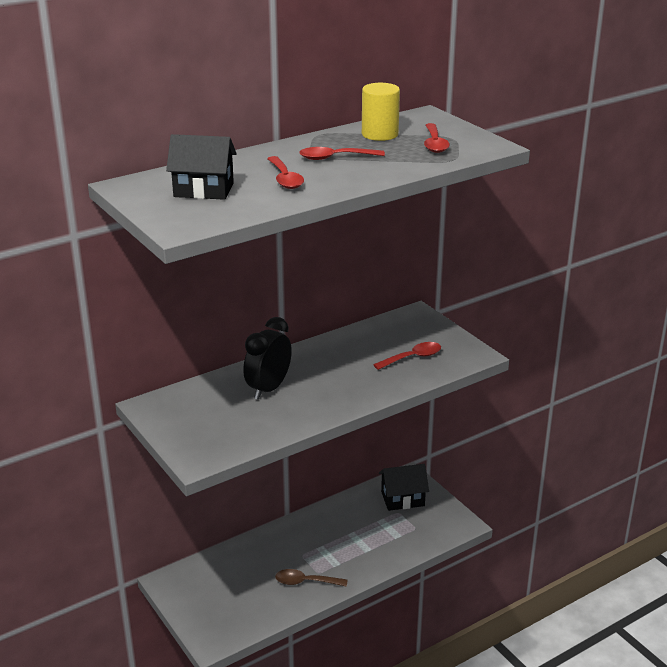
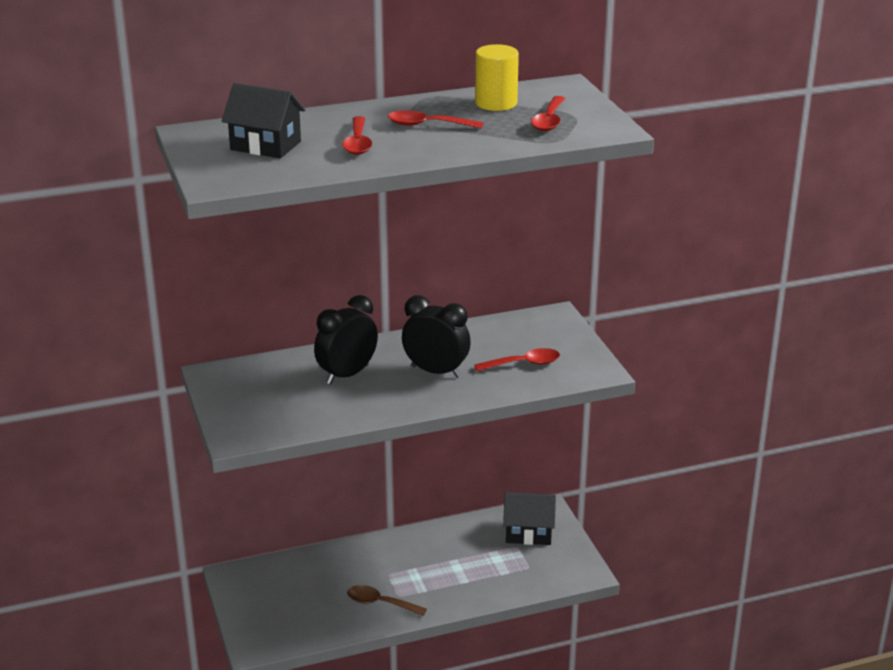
camera: 15 degrees right, 0 degrees up
none -> black clock [402,295,471,378]

